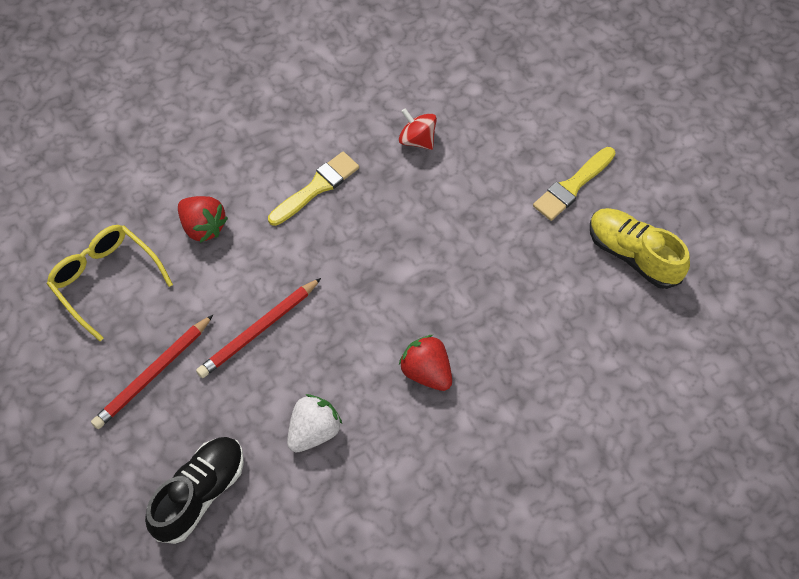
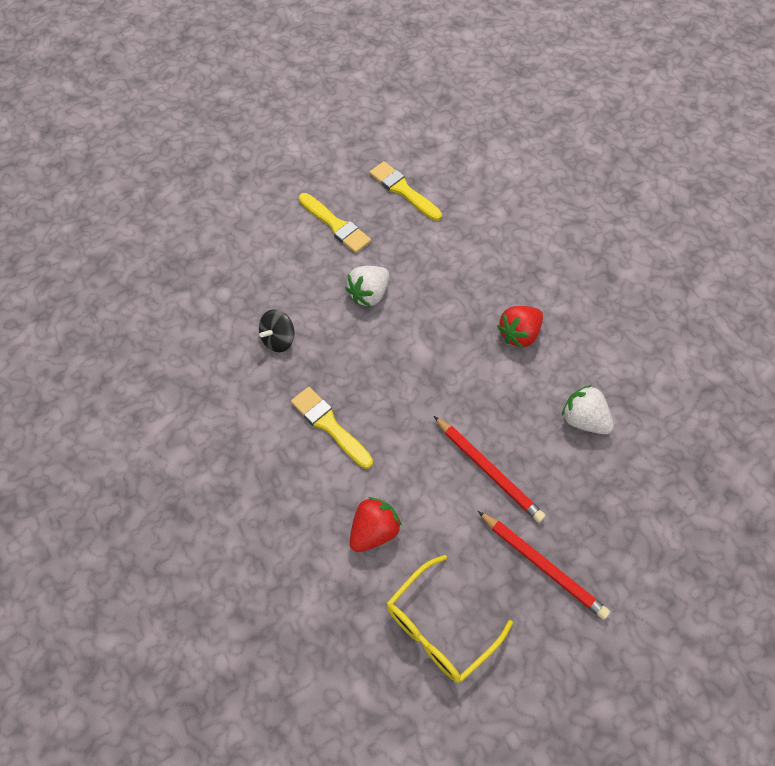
camera: 90 degrees left, 0 degrees up
black shoe [145,437,244,544] -> none
red spinning top [399,108,437,150] -> black spinning top [259,309,295,352]
yellow shoe [590,208,690,289] -> yellow brush [369,161,442,221]
none -> white strawberry [346,266,389,307]

